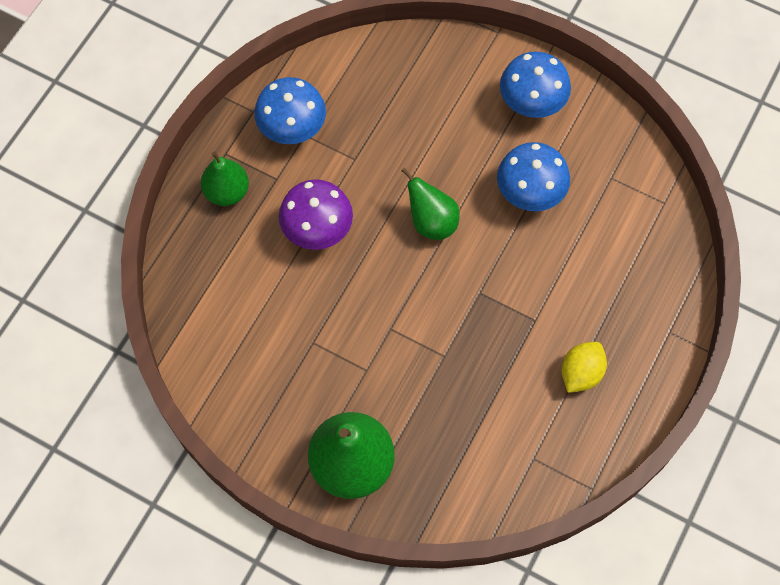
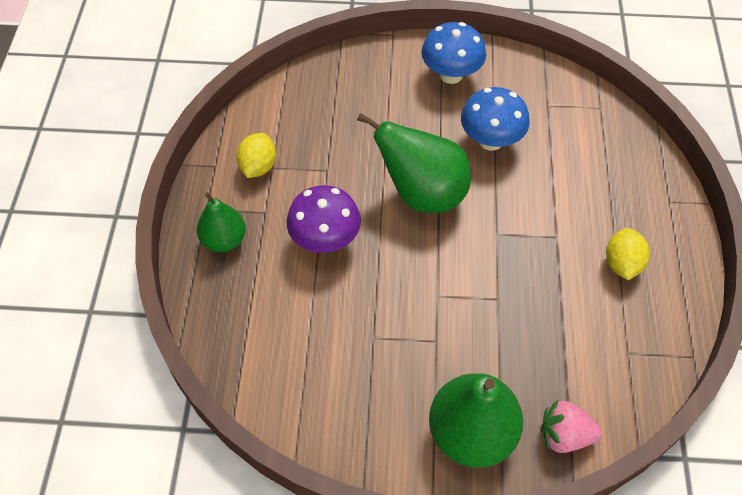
camera: 25 degrees left, 10 degrees down
blue mushroom [254,77,326,144] -> yellow lemon [236,133,276,178]
green pear [401,167,460,240] -> green pear [357,113,471,213], size x1.65
none -> pink strawberry [541,399,602,453]

